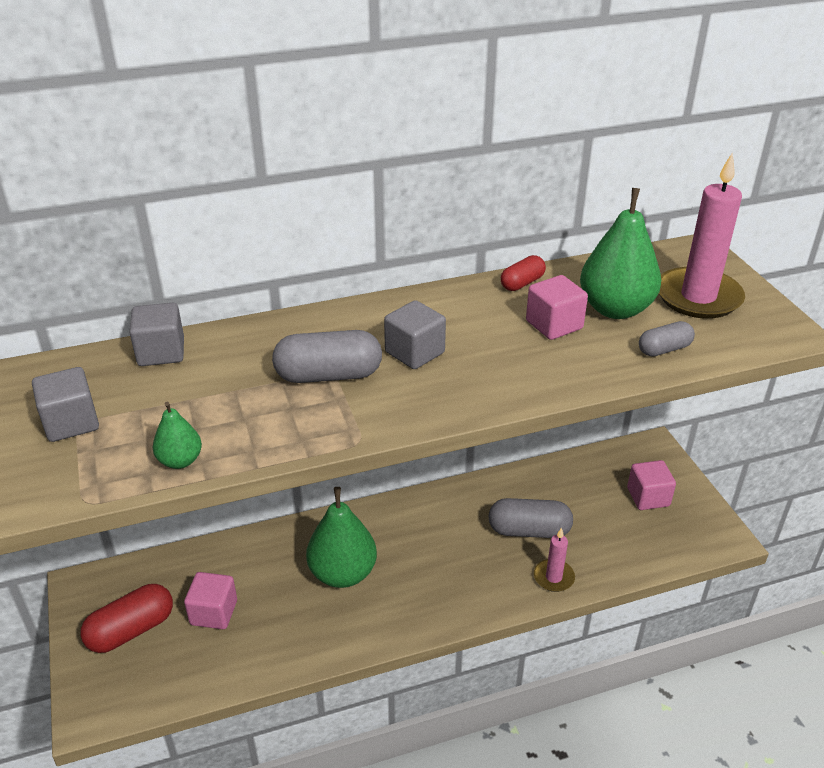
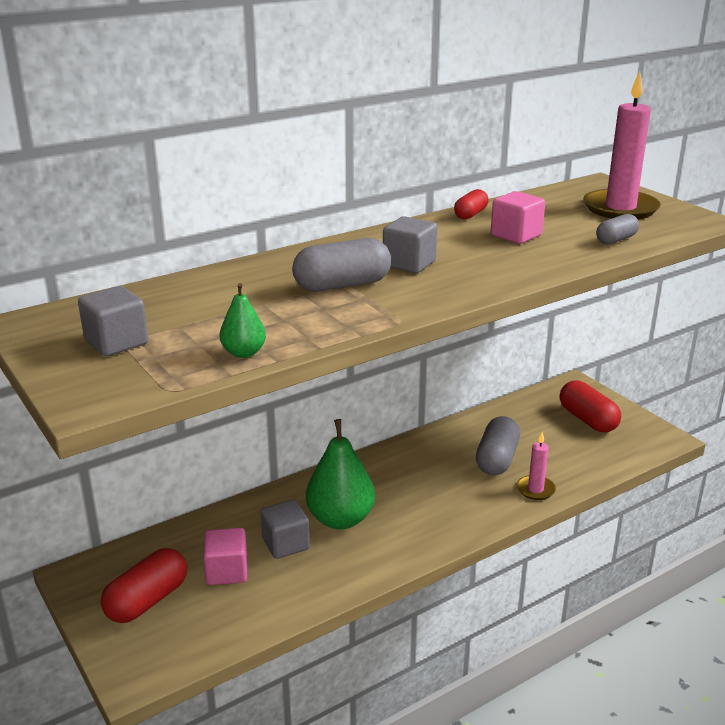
camera: 15 degrees left, 10 degrees down
grey cube [129,303,184,366] -> grey cube moved to [260,500,310,559]
grey capsule [489,498,573,538] -> grey capsule turned 60 degrees counterclockwise [476,416,520,475]
green pear [580,188,661,319] -> none
pink cube [627,460,676,510] -> red capsule [560,380,621,432]

